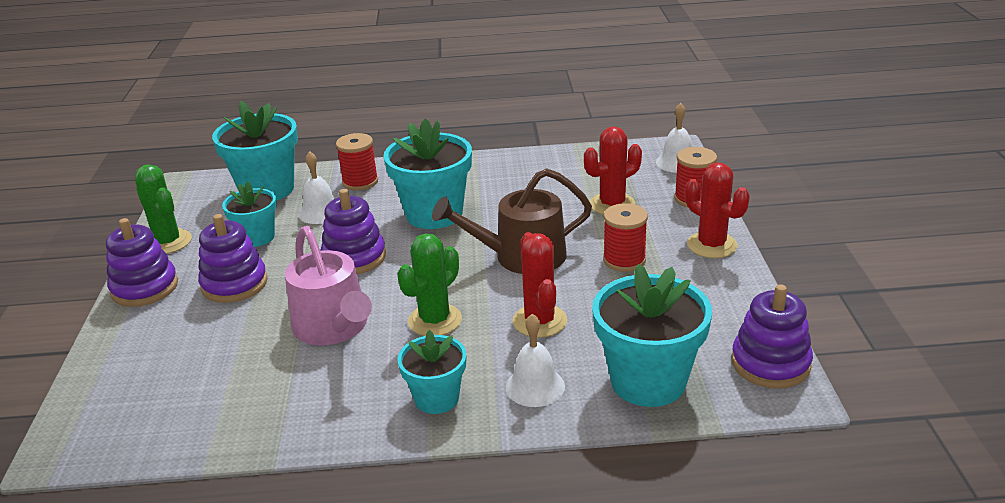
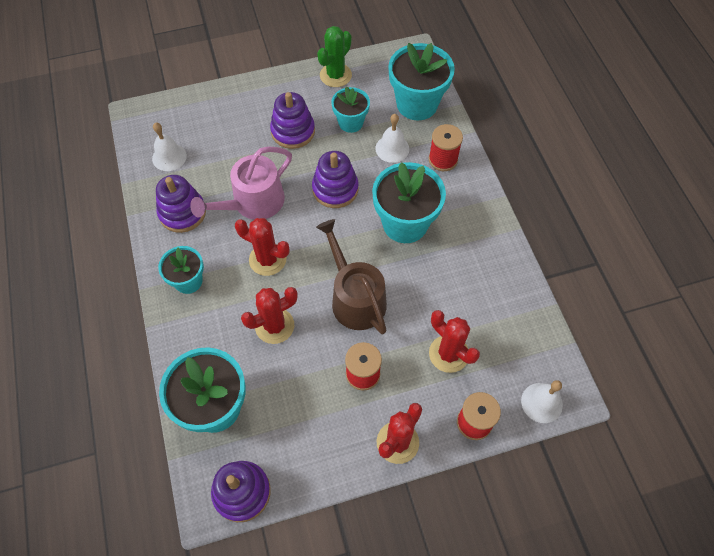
camera: 75 degrees right, 30 degrees up
purple stacking toy [106,218,178,307] -> purple stacking toy moved to [156,175,206,233]
green cactus [397,233,462,336] -> red cactus [235,218,290,276]
white bell [506,314,565,407] -> white bell moved to [152,122,187,171]

